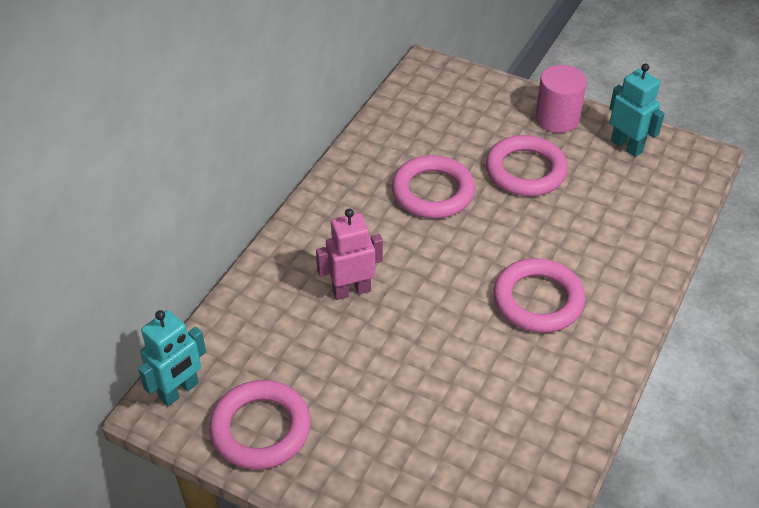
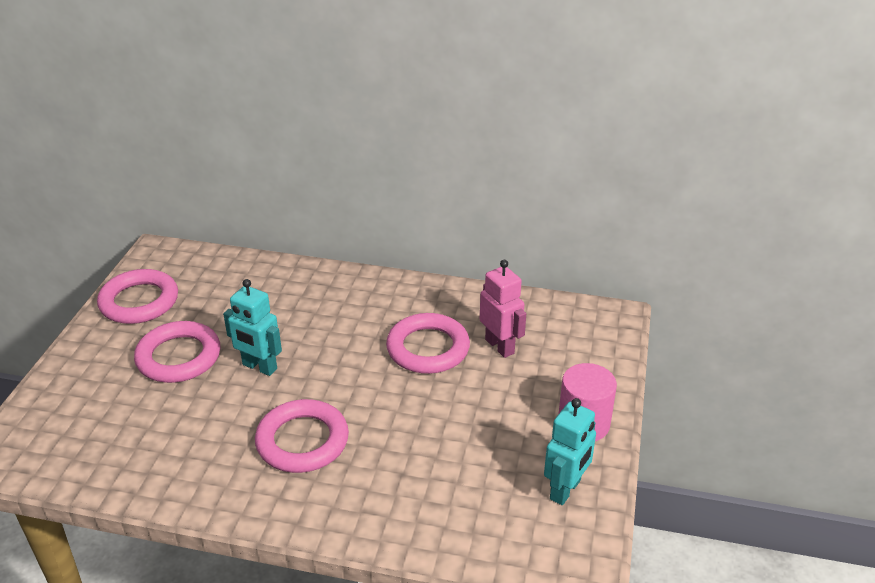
camera: 75 degrees right, 10 degrees down
turquoise robot [138,310,206,406] -> turquoise robot moved to [223,279,282,376]
pink robot [316,209,383,300] -> pink robot moved to [480,260,526,358]
pink ring [486,135,568,196] -> pink ring moved to [134,321,220,383]

